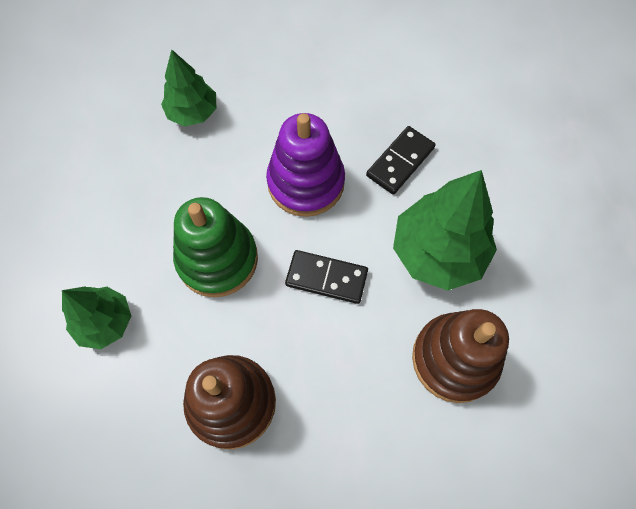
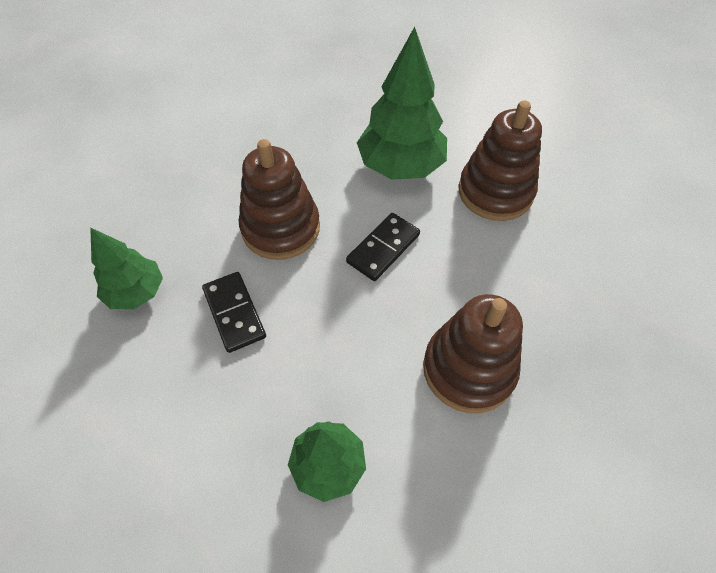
camera: 65 degrees left, 10 degrees down
green stacking toy [173,197,258,298] -> none
purple stacking toy [266,113,345,217] -> brown stacking toy [239,139,320,260]
black domino [366,126,435,195] -> black domino moved to [202,272,266,353]

